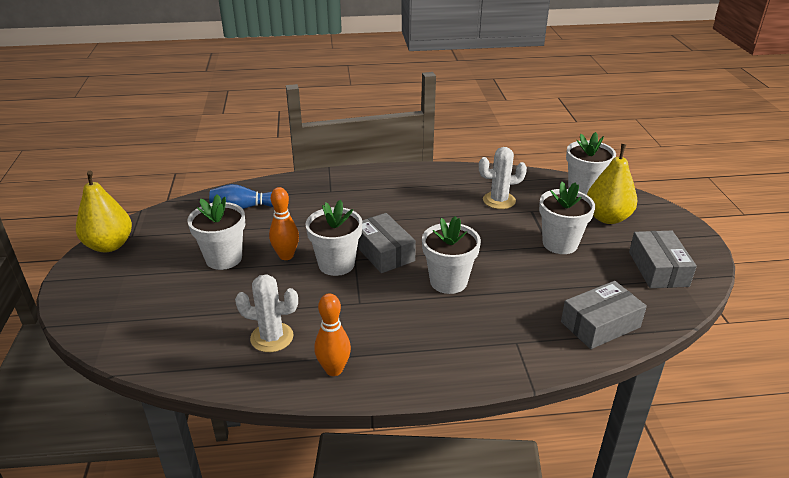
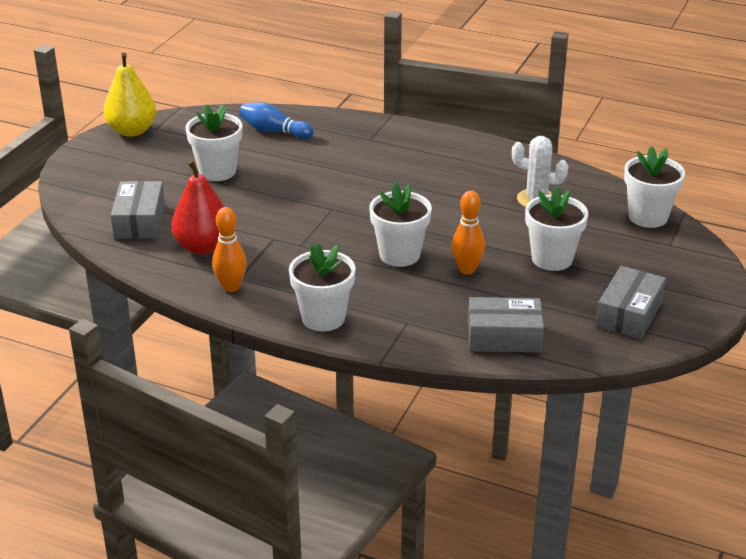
camera: 30 degrees right, 0 degrees up
white cactus [235,274,298,352] -> red pear [171,160,224,255]
orange bowling pin [269,187,299,260] -> orange bowling pin moved to [451,191,485,274]
white flower pot [305,200,362,276] -> white flower pot moved to [289,243,356,332]
grey box [357,213,416,273] -> grey box moved to [111,181,165,239]
yellow pear [587,144,637,224] -> none

